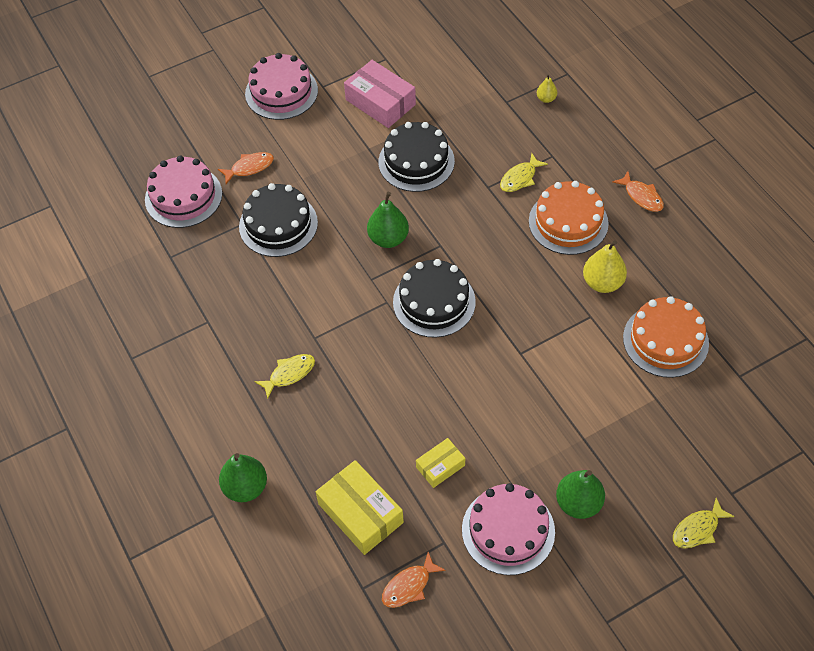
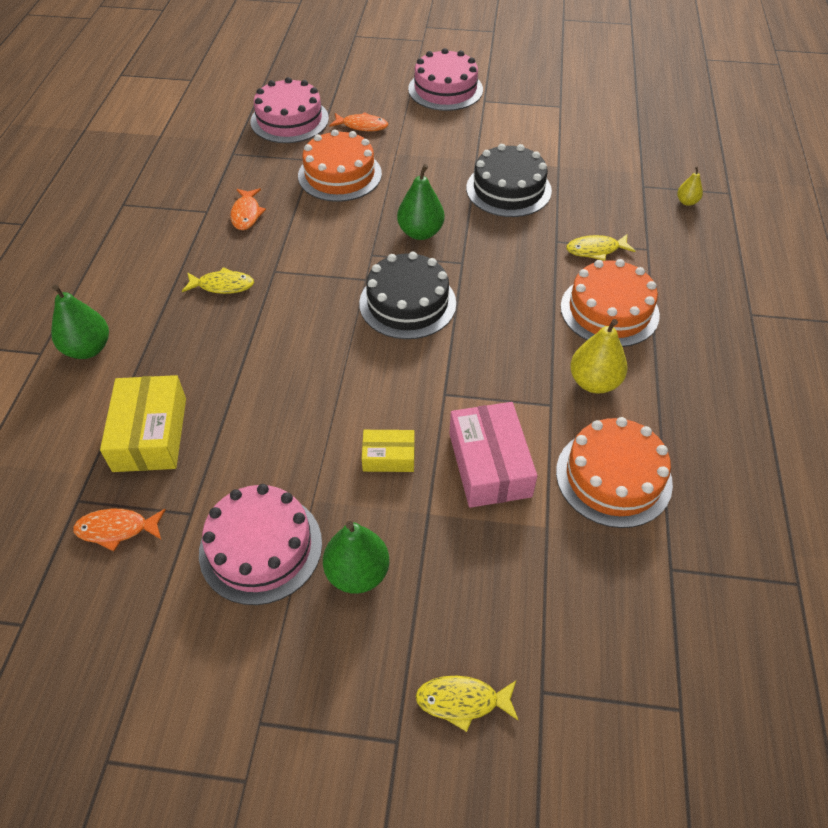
camera: 35 degrees right, 5 degrees down
black cake [239,183,318,257] -> orange cake [298,129,382,202]
pink box [344,60,416,128] -> pink box moved to [449,402,537,508]
yellow box [416,438,465,488] -> yellow box moved to [362,430,414,472]
orange fish [612,171,664,212] -> orange fish moved to [230,188,266,230]

